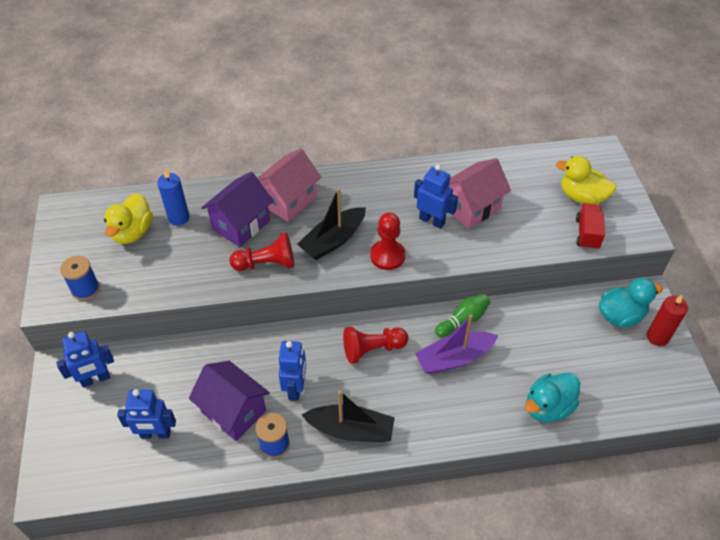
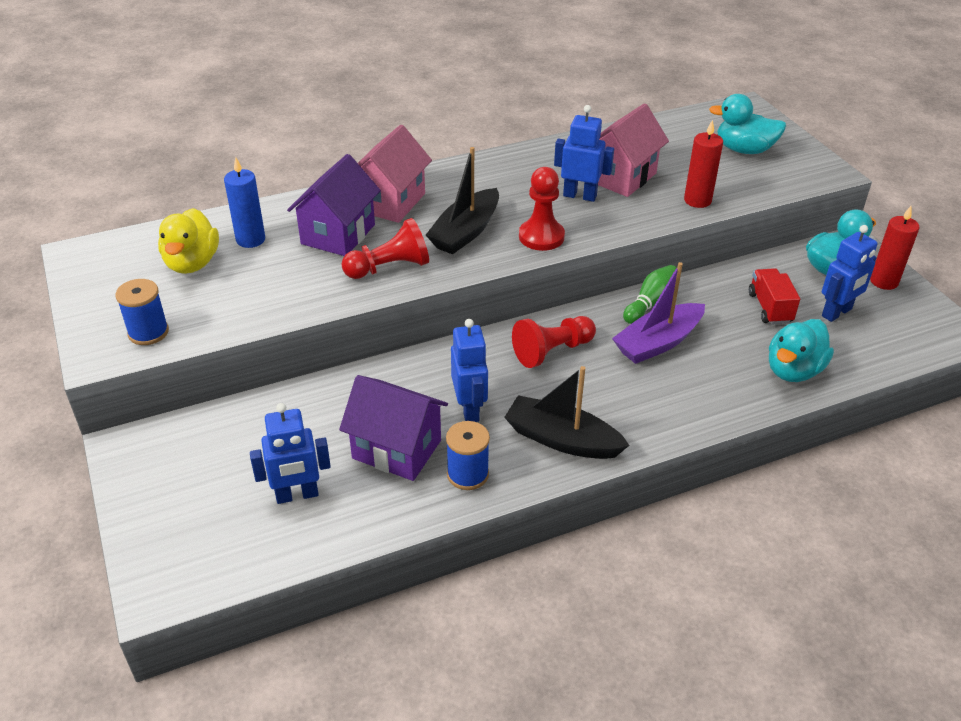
camera: 15 degrees left, 10 degrees down
blue robot [56,331,114,388] -> blue robot moved to [822,225,878,322]
black boat [302,390,395,442] -> black boat turned 150 degrees counterclockwise [504,366,629,459]
yellow duck [556,156,616,204] -> turquoise duck [709,94,786,154]
red truck [576,203,605,250] -> red truck moved to [749,268,800,324]
none -> red candle [684,119,723,208]

